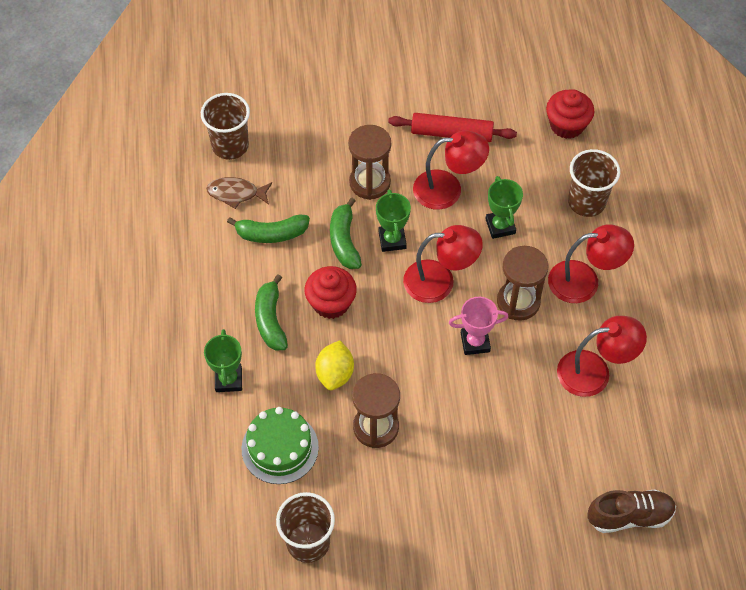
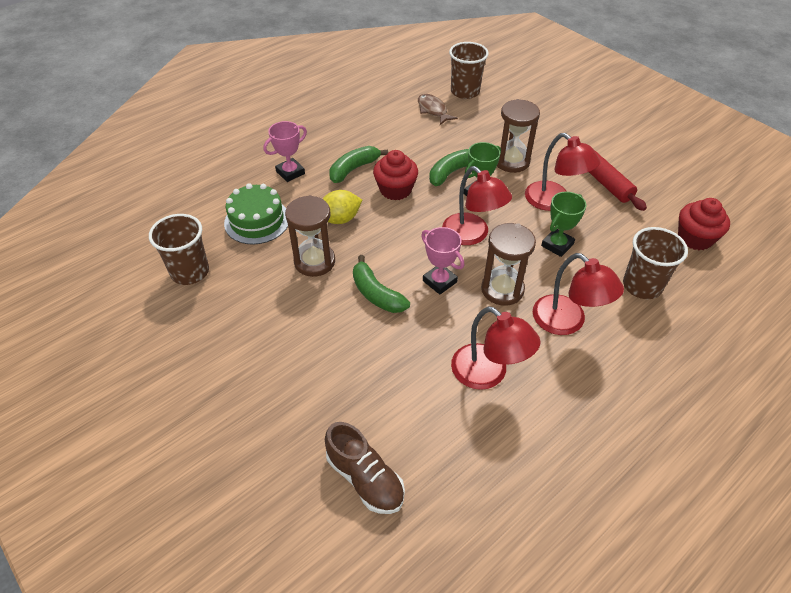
camera: 55 degrees right, 10 degrees down
green trophy [204,329,242,392] -> pink trophy [263,121,307,182]
green banana [227,215,310,243] -> green banana moved to [353,255,410,313]

